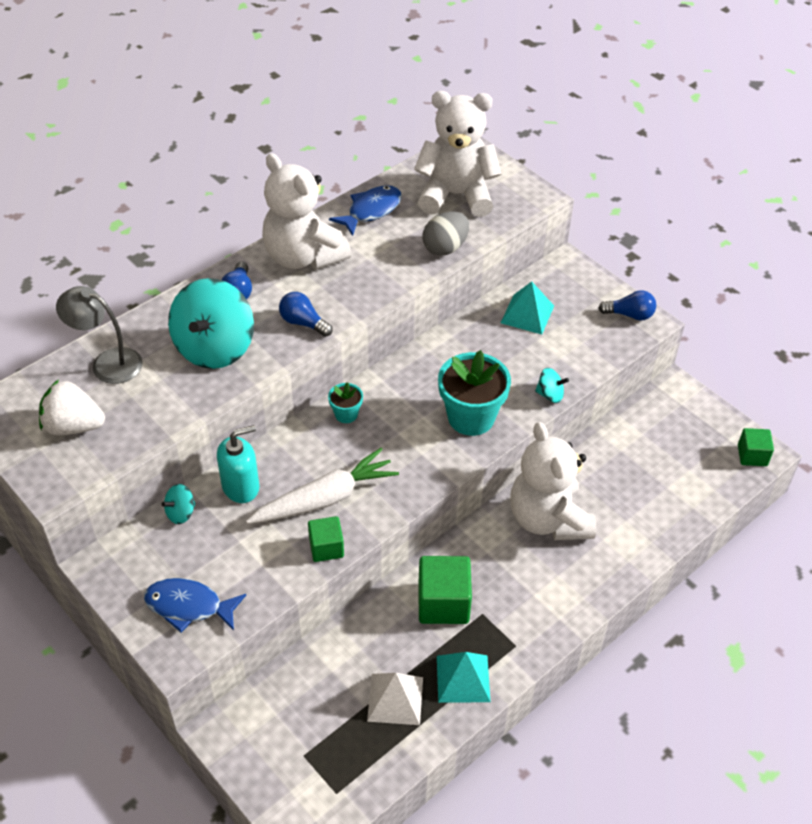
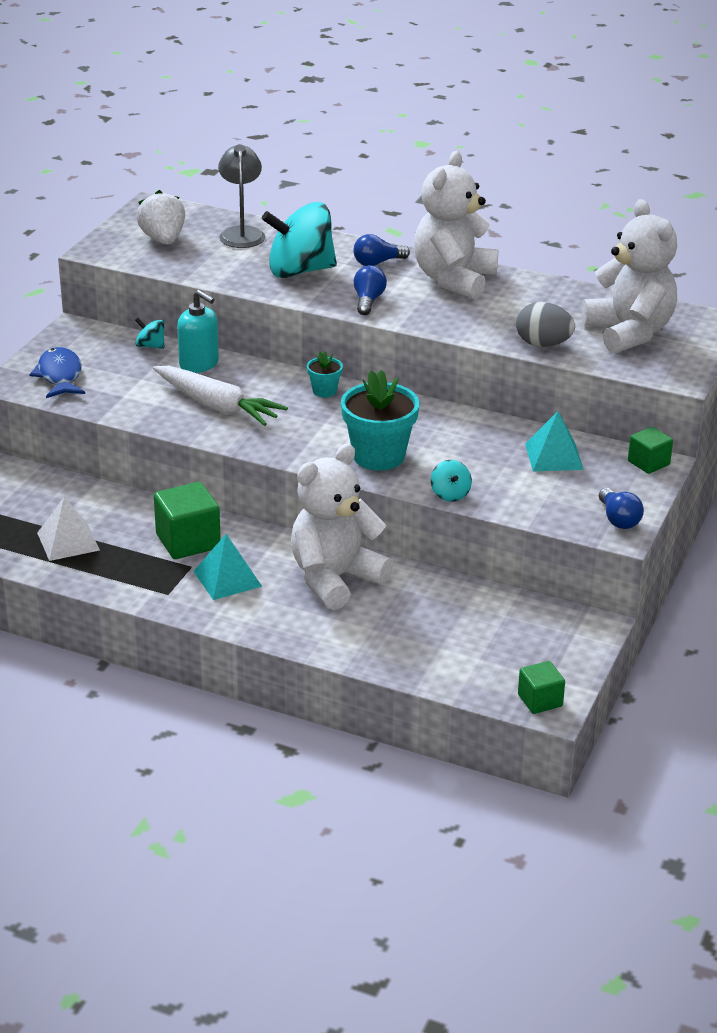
camera: 65 degrees right, 15 degrees down
green cube [308,516,344,562] -> green cube moved to [628,427,673,474]
blue fish [329,185,402,236] -> none
turquoise pyramid [437,652,490,703] -> turquoise pyramid moved to [193,534,262,600]

